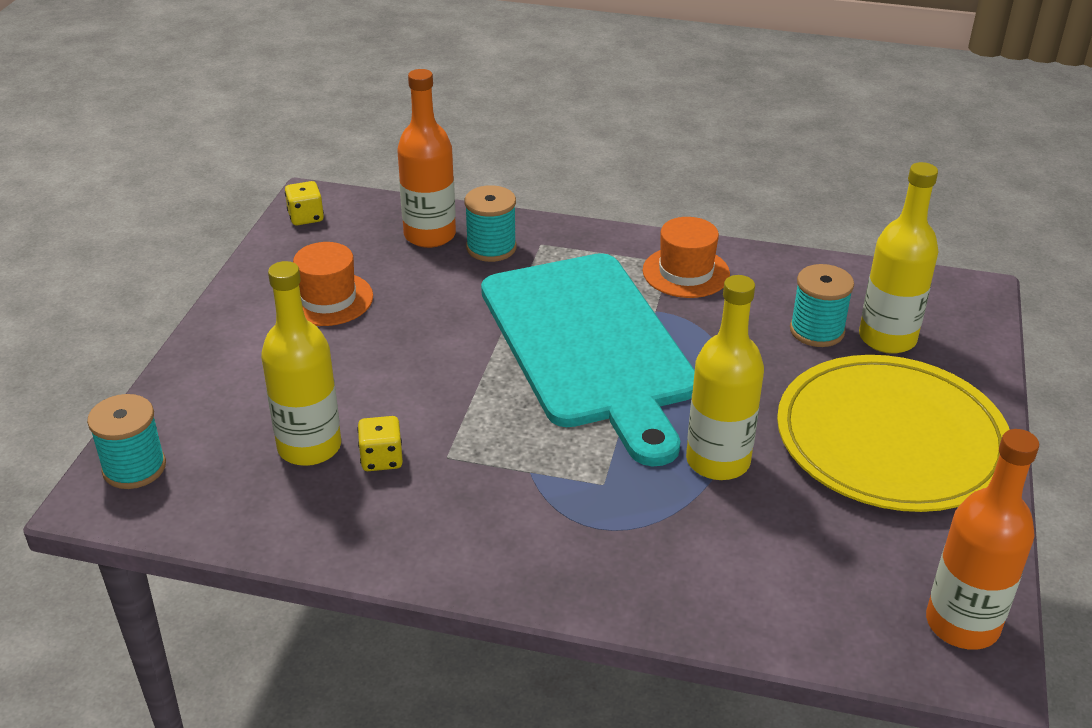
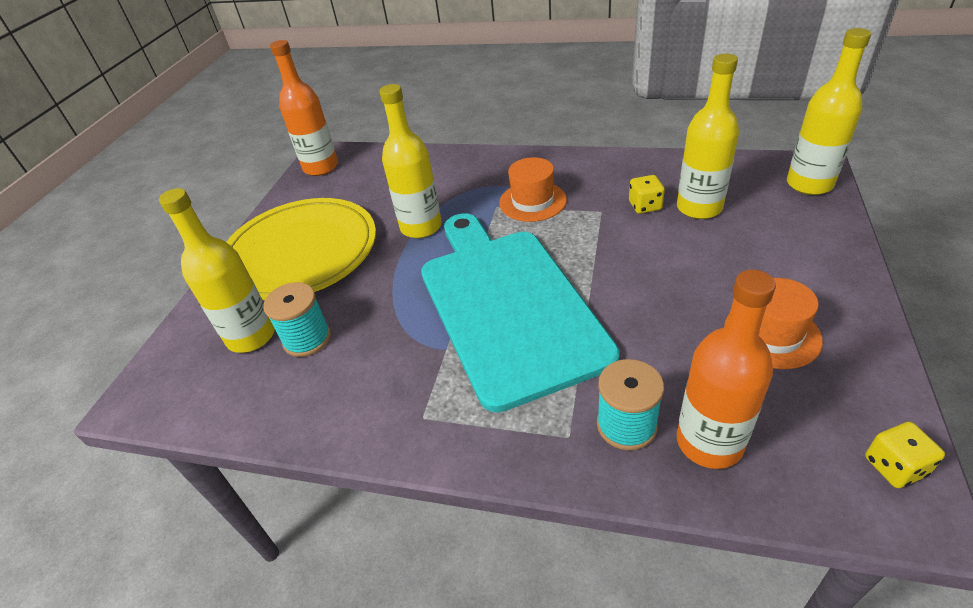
camera: 175 degrees left, 5 degrees up
turquoise spool [87,394,166,489] -> yellow bottle [787,28,871,195]
orange hat [643,217,730,298] -> orange hat moved to [499,157,567,222]

